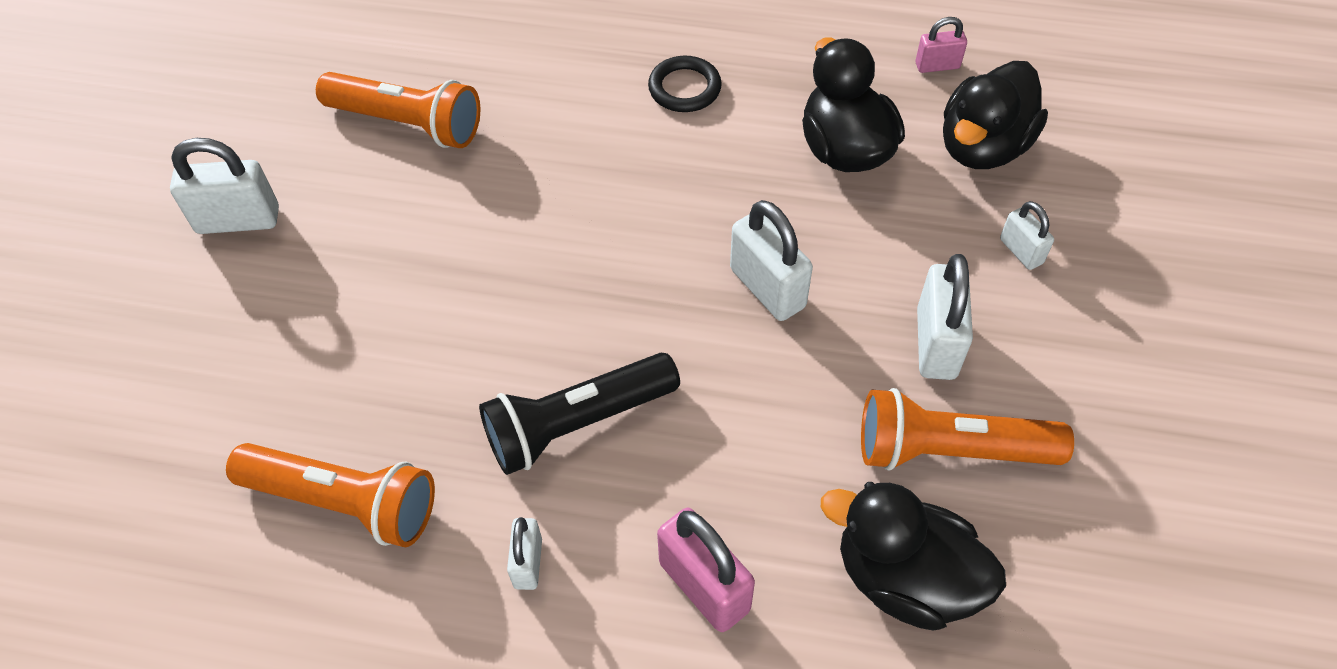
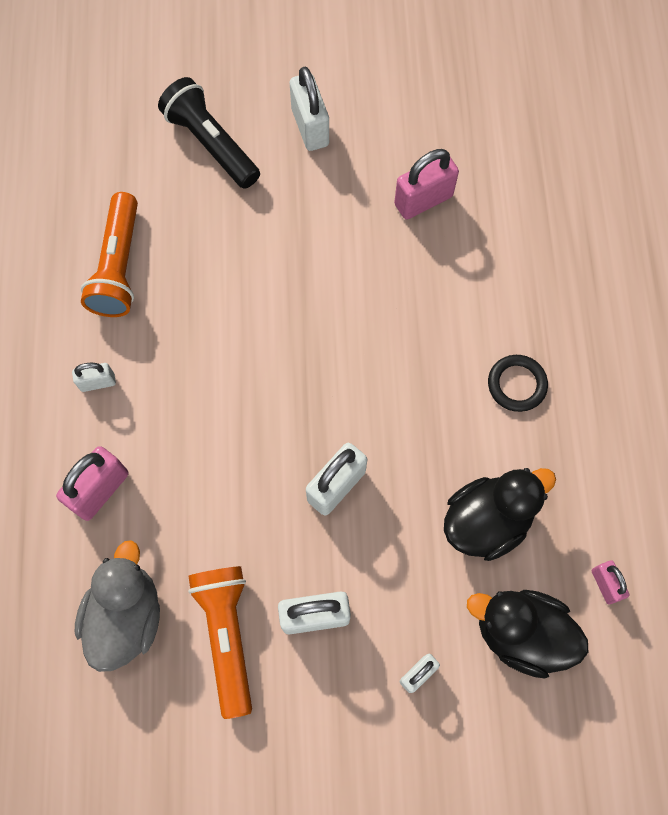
camera: 75 degrees right, 15 degrees up
orange flashlight [316,72,480,148] -> pink padlock [394,149,459,220]
black flashlight [479,353,680,475] -> black flashlight moved to [158,77,260,189]
black duck [821,482,1006,631] -> grey duck [75,540,160,672]

